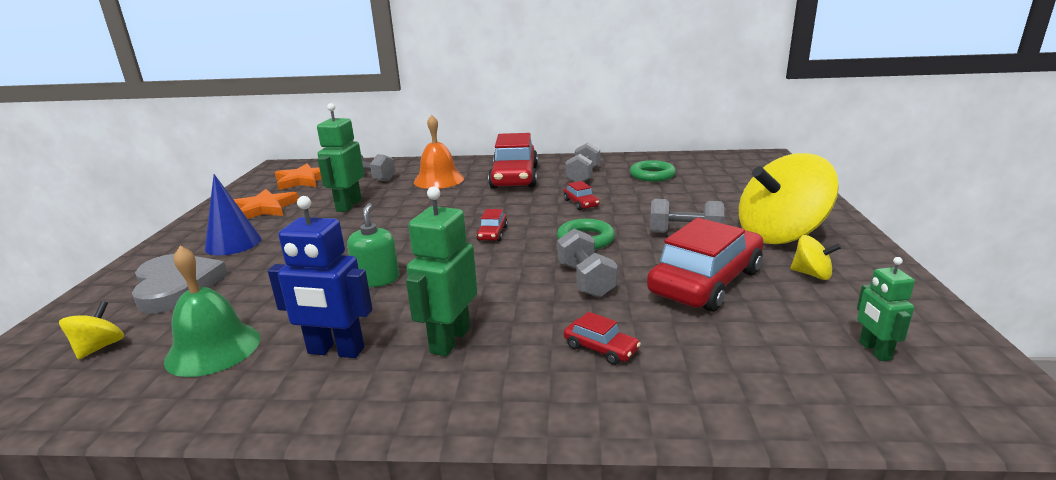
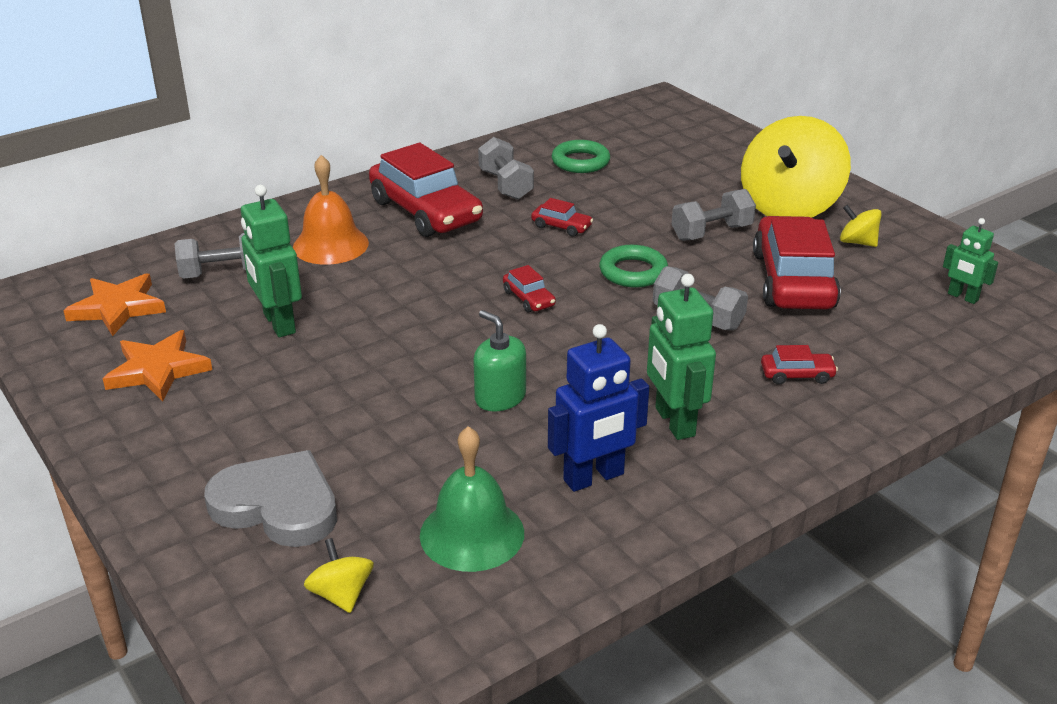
camera: 40 degrees left, 10 degrees up
blue cone [205,174,262,255] -> none
yellow spinning top [790,235,841,280] -> yellow spinning top turned 135 degrees counterclockwise [840,205,882,247]

